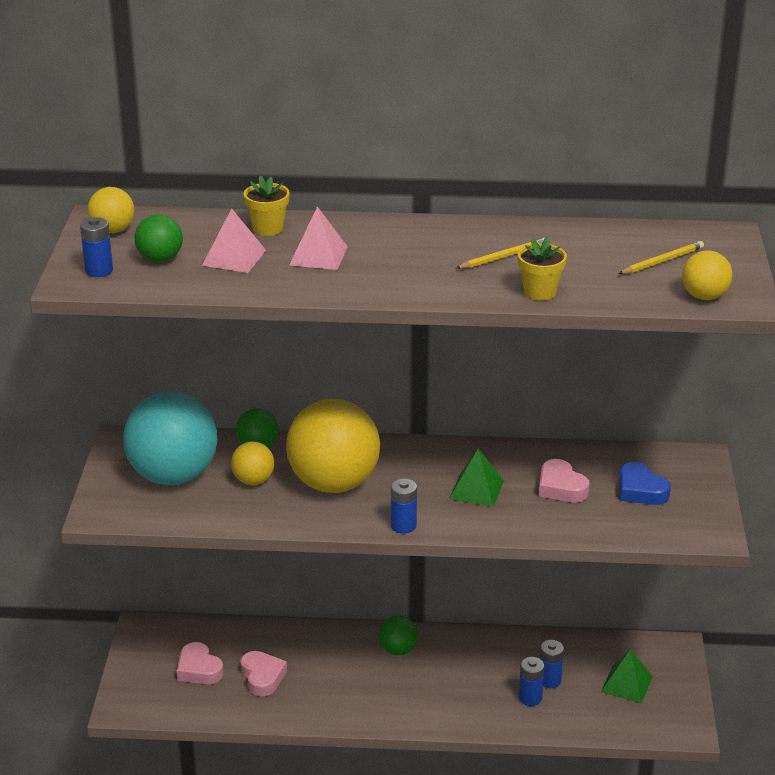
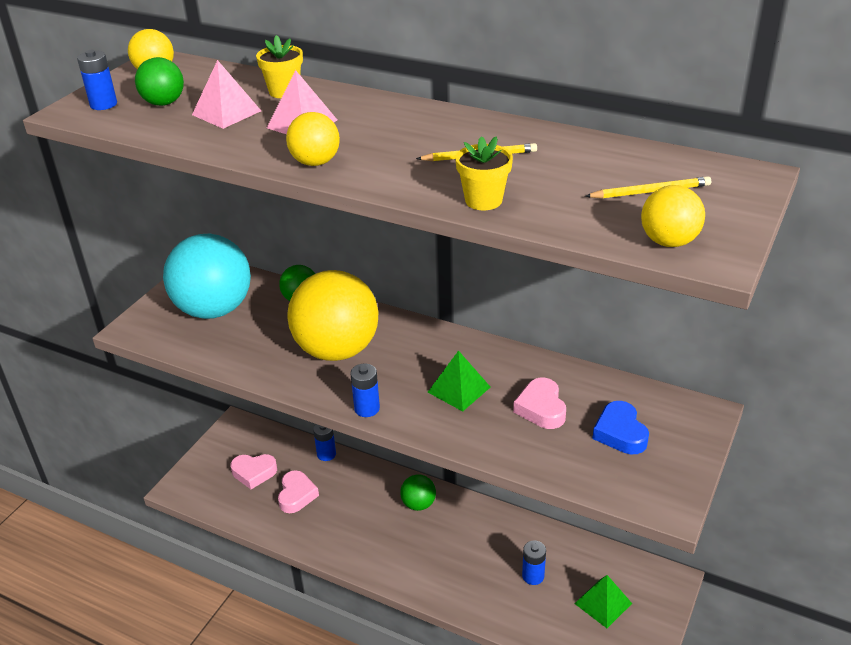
camera: 25 degrees right, 5 degrees up
pink heart [177,642,224,684] -> pink heart turned 75 degrees counterclockwise [230,454,277,489]
yellow ball [231,442,274,485] -> yellow ball moved to [286,112,340,166]
blue battery [519,657,544,706] -> blue battery moved to [313,424,336,461]

